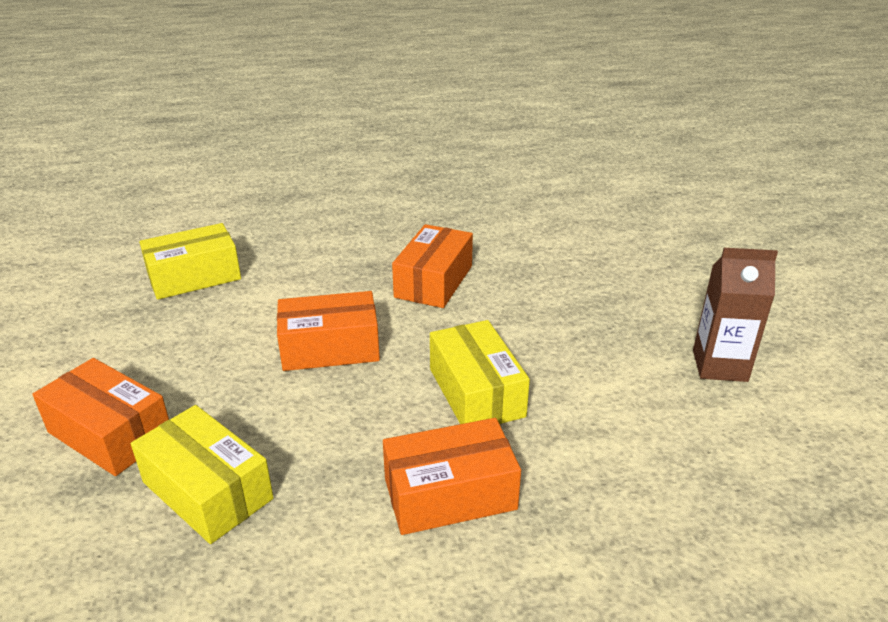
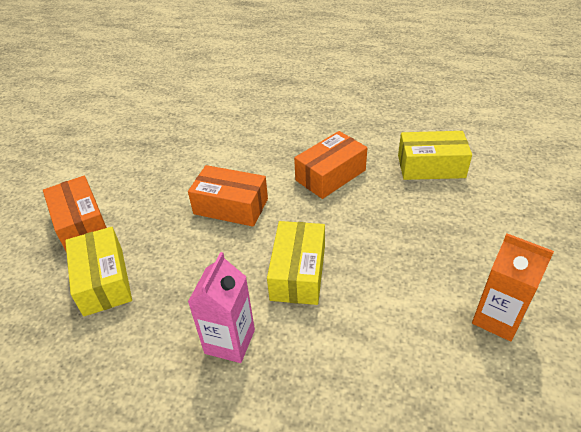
camera: 30 degrees right, 10 degrees up
yellow box [139,223,241,300] -> yellow box moved to [398,131,472,180]
orange box [383,418,521,535] -> pink carton [188,252,255,363]
brown carton [693,248,778,382] -> orange carton [472,233,554,341]

